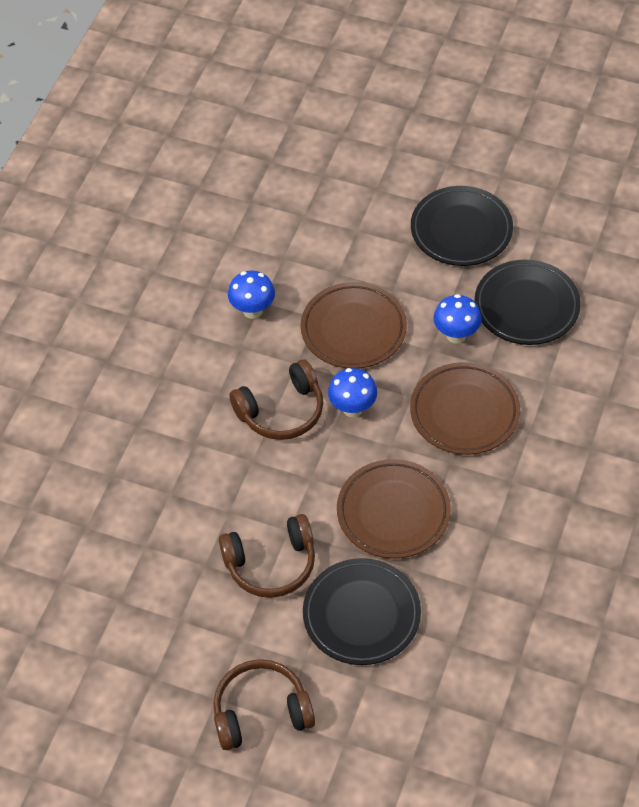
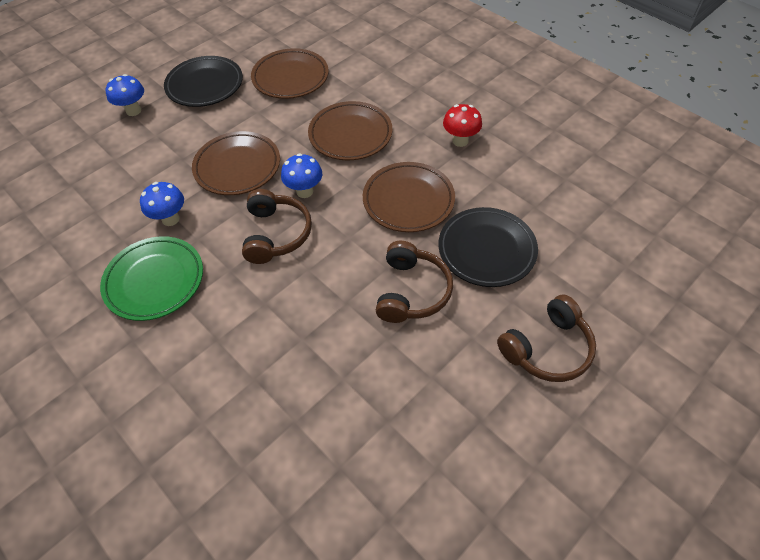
camera: 65 degrees left, 0 degrees up
brown headphones [213,659,315,750] -> brown headphones turned 135 degrees counterclockwise [497,295,596,382]
blue mushroom [434,294,482,344] -> blue mushroom moved to [106,74,144,116]
black plate [474,260,581,345] -> brown plate [251,48,329,99]
none -> green plate [100,236,203,321]
none -> red mushroom [443,104,482,147]

